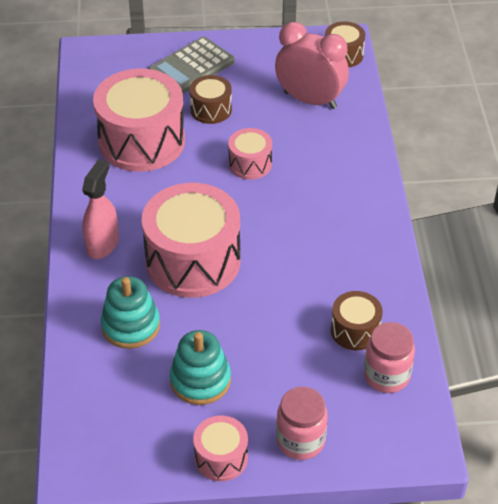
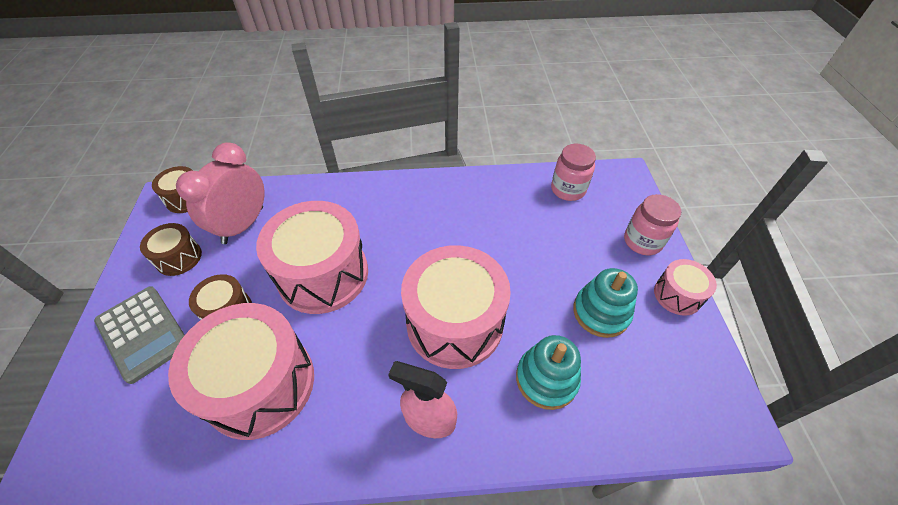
camera: 90 degrees left, 5 degrees up
pink drum [228,128,272,179] -> pink drum [256,201,368,314], size x2.03
brown drum [331,291,383,350] -> brown drum moved to [140,223,202,276]

